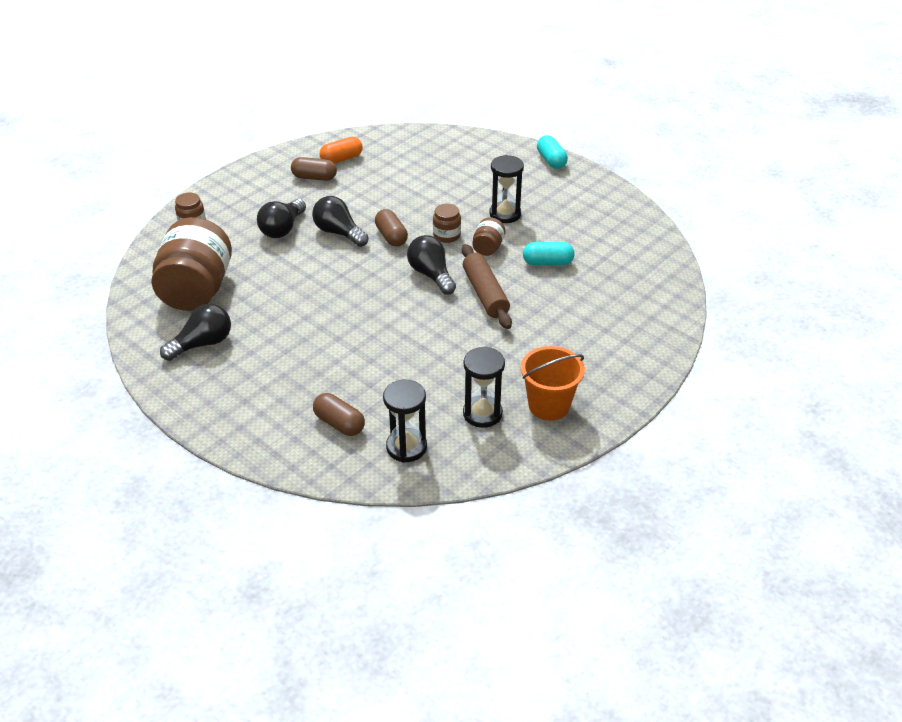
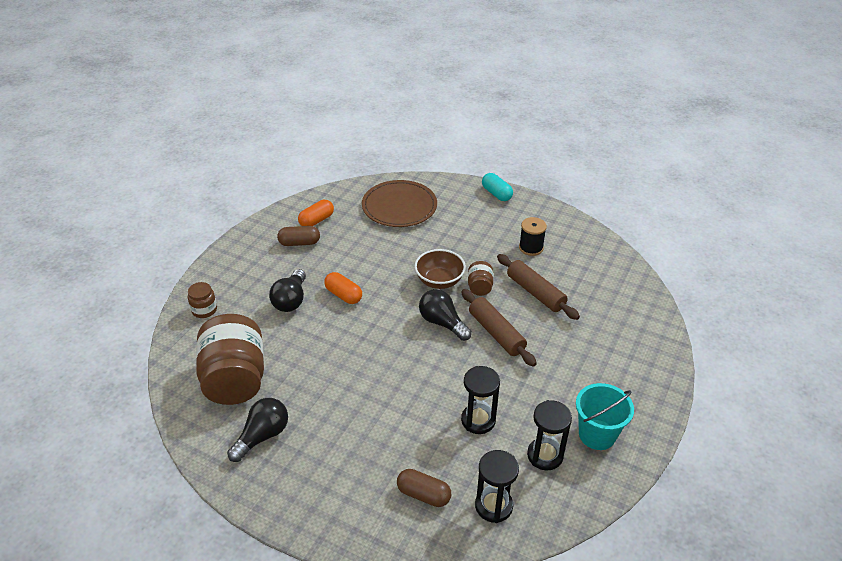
camera: 15 degrees left, 0 degrees up
black light bulb [312,196,369,247] -> orange capsule [324,272,362,304]
brown capsule [375,209,408,247] -> none
brown jar [433,204,461,243] -> brown bowl [415,249,466,289]
black hourglass [489,155,524,223] -> black hourglass moved to [461,366,500,434]
orange bucket [521,346,585,421] -> turquoise bucket [576,383,634,450]
turquoise capsule [523,242,575,266] -> brown rolling pin [497,254,580,320]
none -> brown plate [362,180,437,227]
none -> black spool [519,217,547,256]

